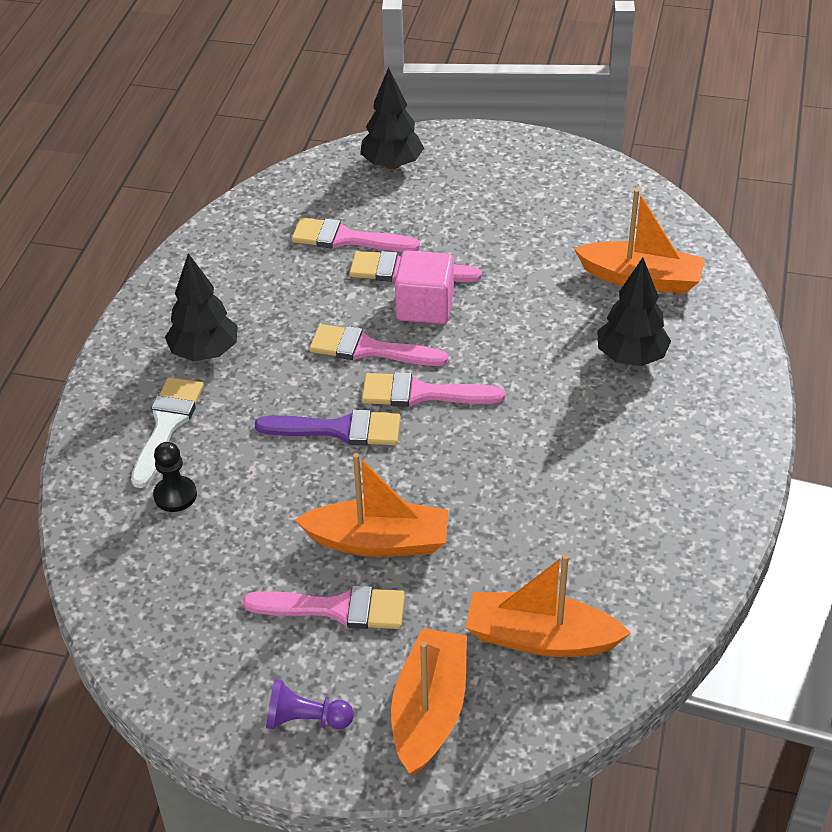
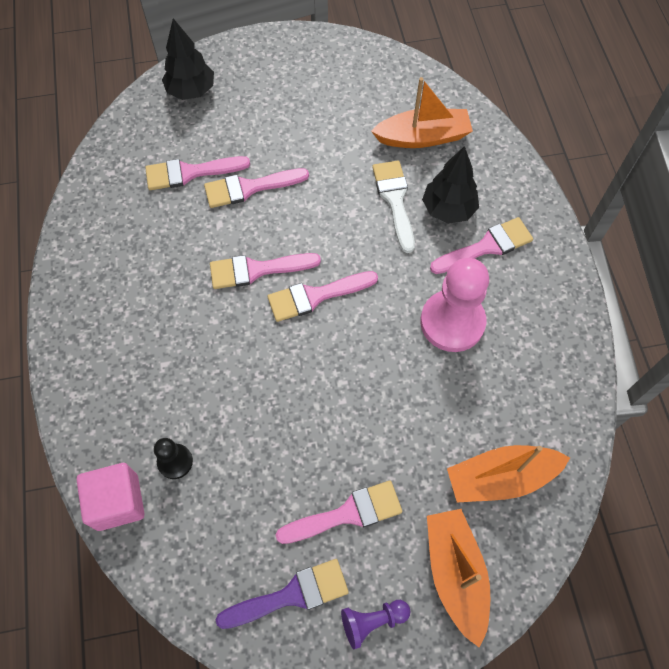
camera: 25 degrees left, 20 degrees up
white brush [131,377,204,488] -> white brush moved to [372,161,415,253]
black tree [165,253,238,361] -> none
purple brush [255,409,401,446] -> purple brush moved to [216,559,349,629]
orange boat [295,453,448,557] -> none
pink cube [395,250,454,324] -> pink cube moved to [76,463,144,531]
none -> pink pawn [420,258,489,352]
none -> pink brush [430,217,533,274]

